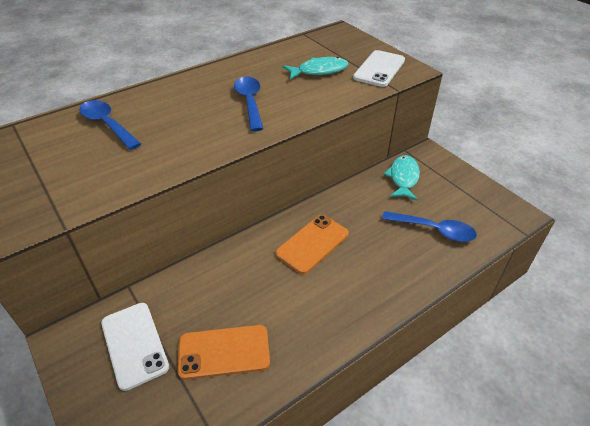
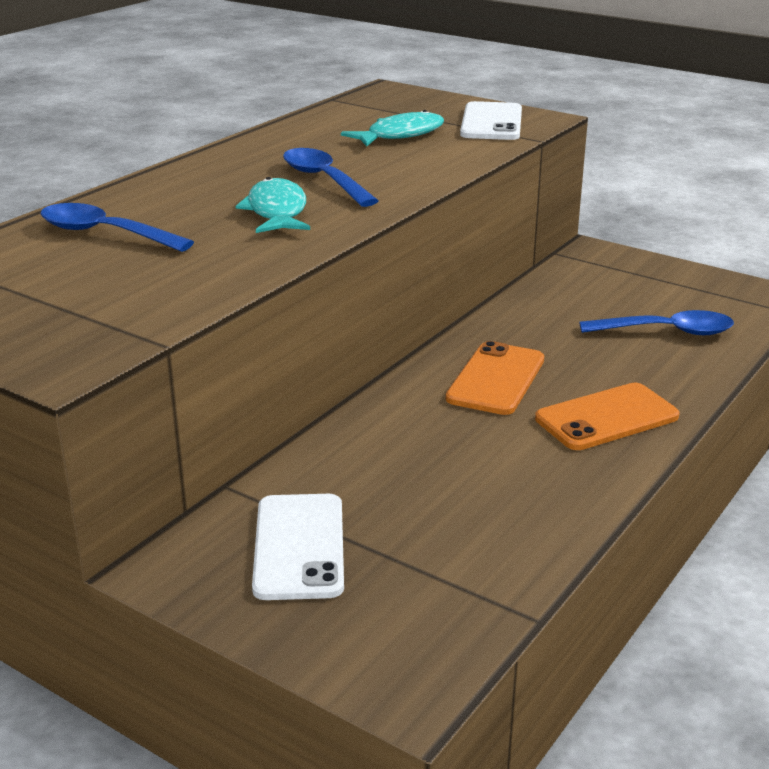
camera: 20 degrees left, 15 degrees down
white phone [101,303,169,391] -> white phone turned 45 degrees clockwise [252,494,344,600]
orange phone [178,325,270,380] -> orange phone moved to [535,383,680,450]
turquoise fish [384,155,420,200] -> turquoise fish moved to [236,177,310,233]

